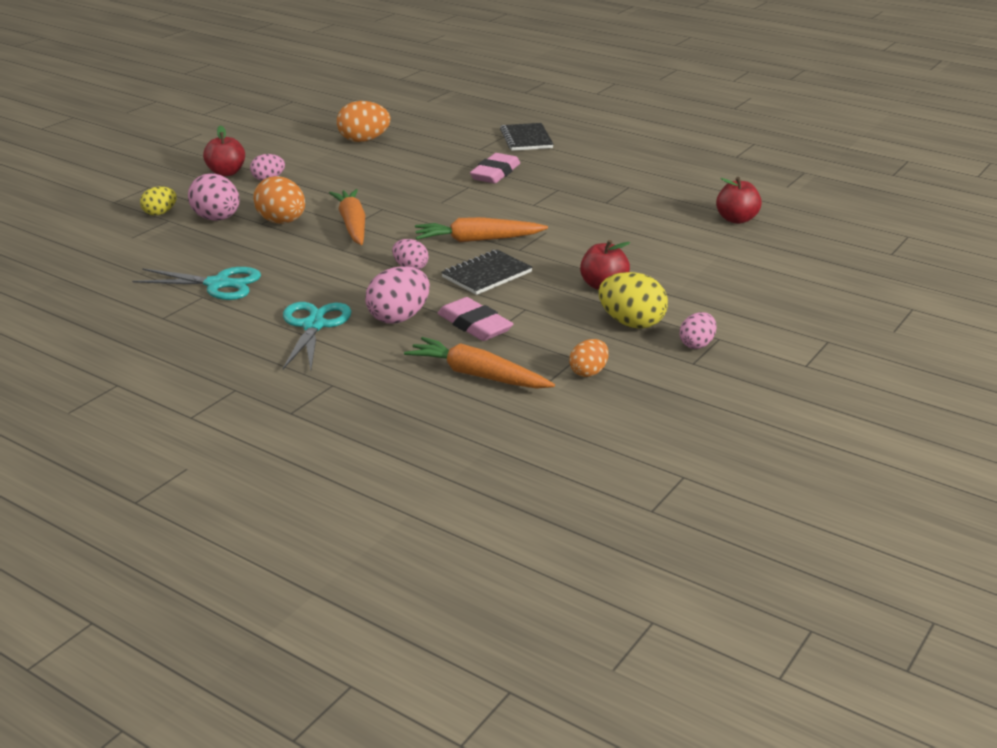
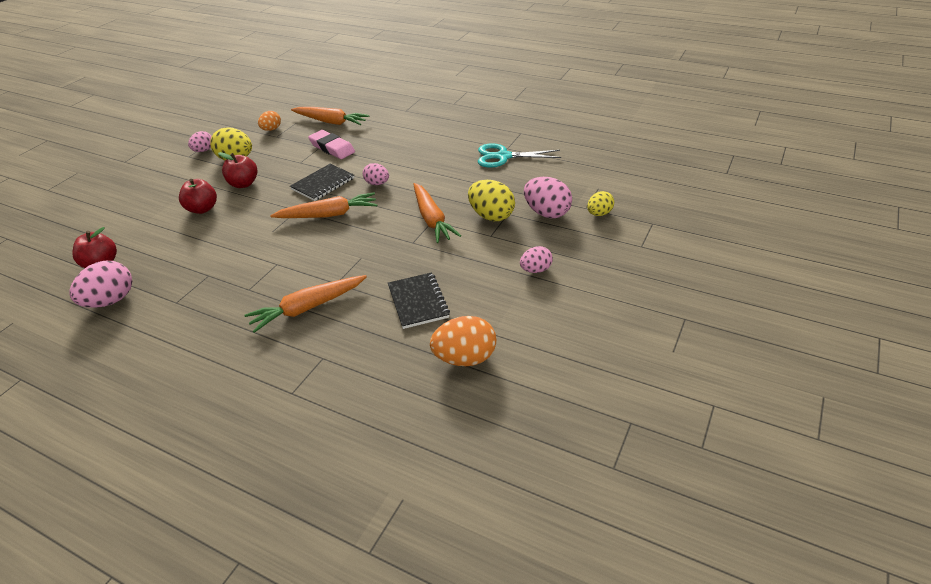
camera: 175 degrees right, 10 degrees up
red apple [203,125,245,176] -> red apple moved to [179,179,217,214]
orange egg [253,176,305,224] -> yellow egg [468,180,515,221]
turquoise scissors [283,302,352,370] -> none
pink egg [365,266,430,324] -> pink egg moved to [70,261,132,308]
pink eraser [470,153,520,184] -> orange carrot [244,275,367,333]
black notebook [500,123,554,151] -> black notebook moved to [388,272,450,329]

